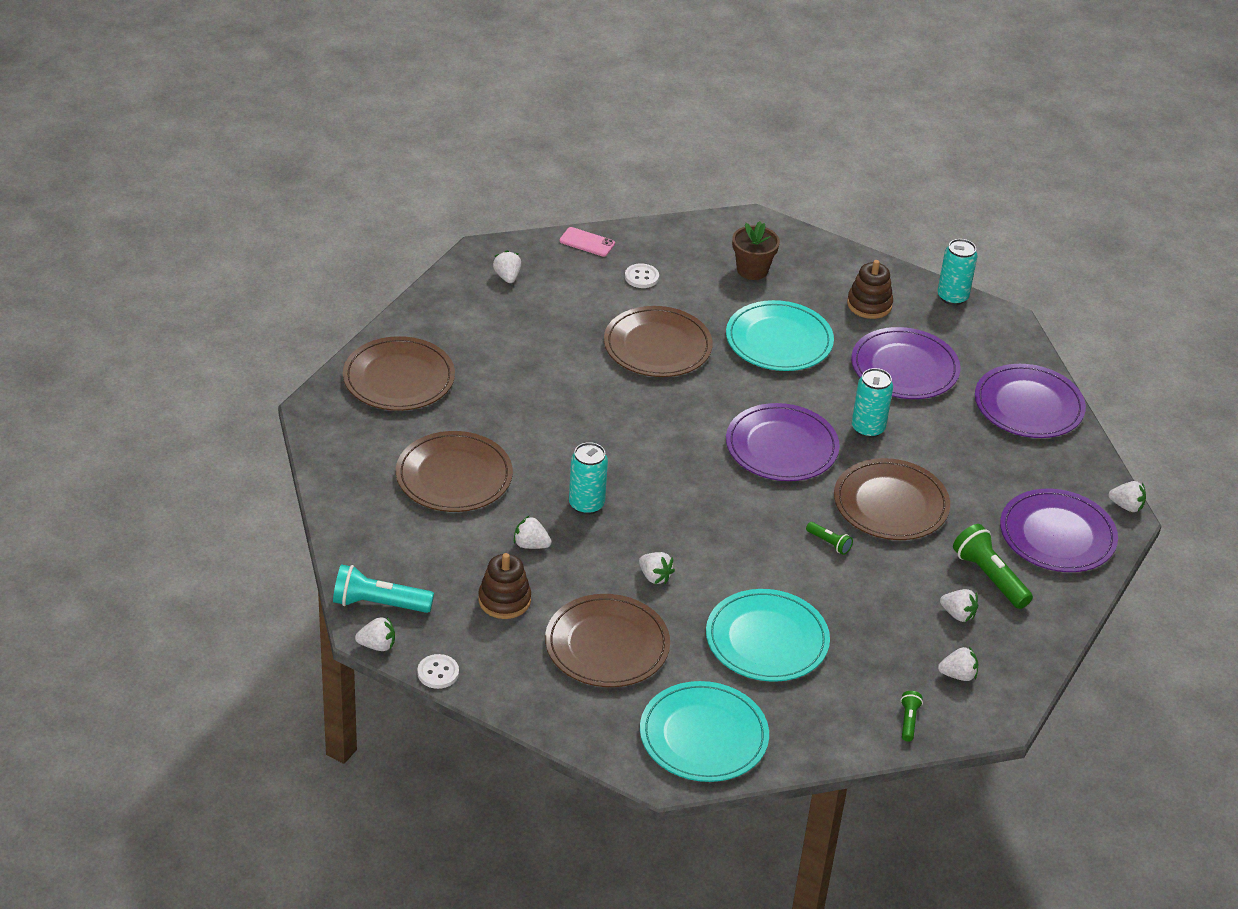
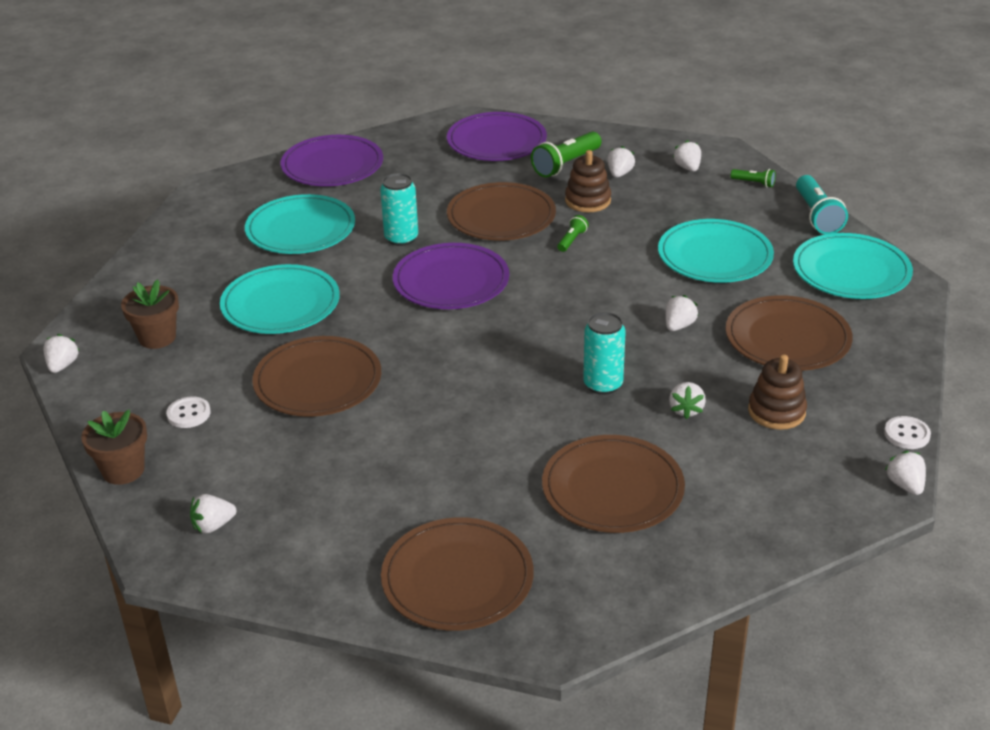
camera: 100 degrees left, 5 degrees down
turquoise flashlight [333,564,434,613] -> turquoise flashlight moved to [796,175,848,234]
pink phone [559,227,615,257] -> brown flower pot [81,410,147,485]
brown stacking toy [847,260,893,319] -> brown stacking toy moved to [565,150,611,213]
purple plate [851,327,960,399] -> turquoise plate [245,194,355,254]
green flashlight [901,691,923,742] -> green flashlight turned 150 degrees counterclockwise [731,169,776,188]
turquoise can [937,239,978,305] -> none
white strawberry [1109,481,1146,512] -> white strawberry moved to [43,334,80,373]

